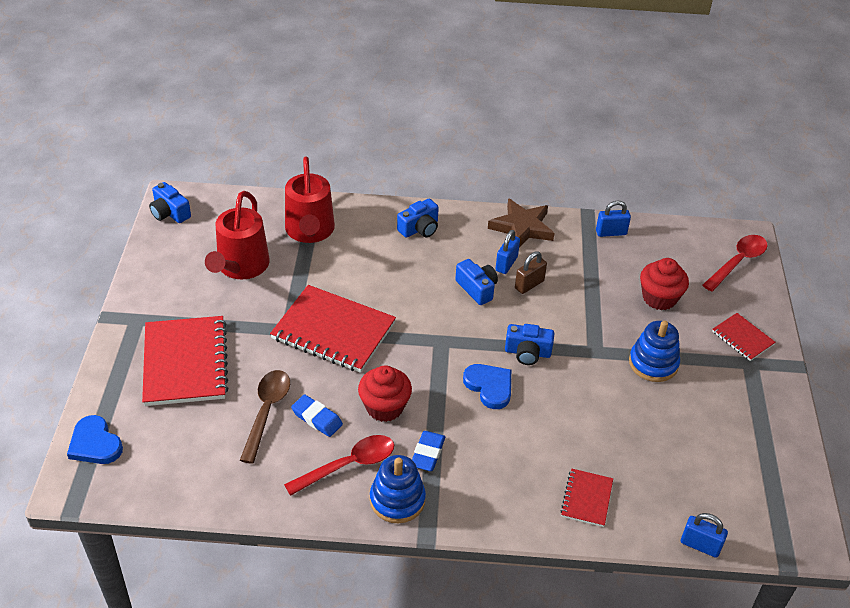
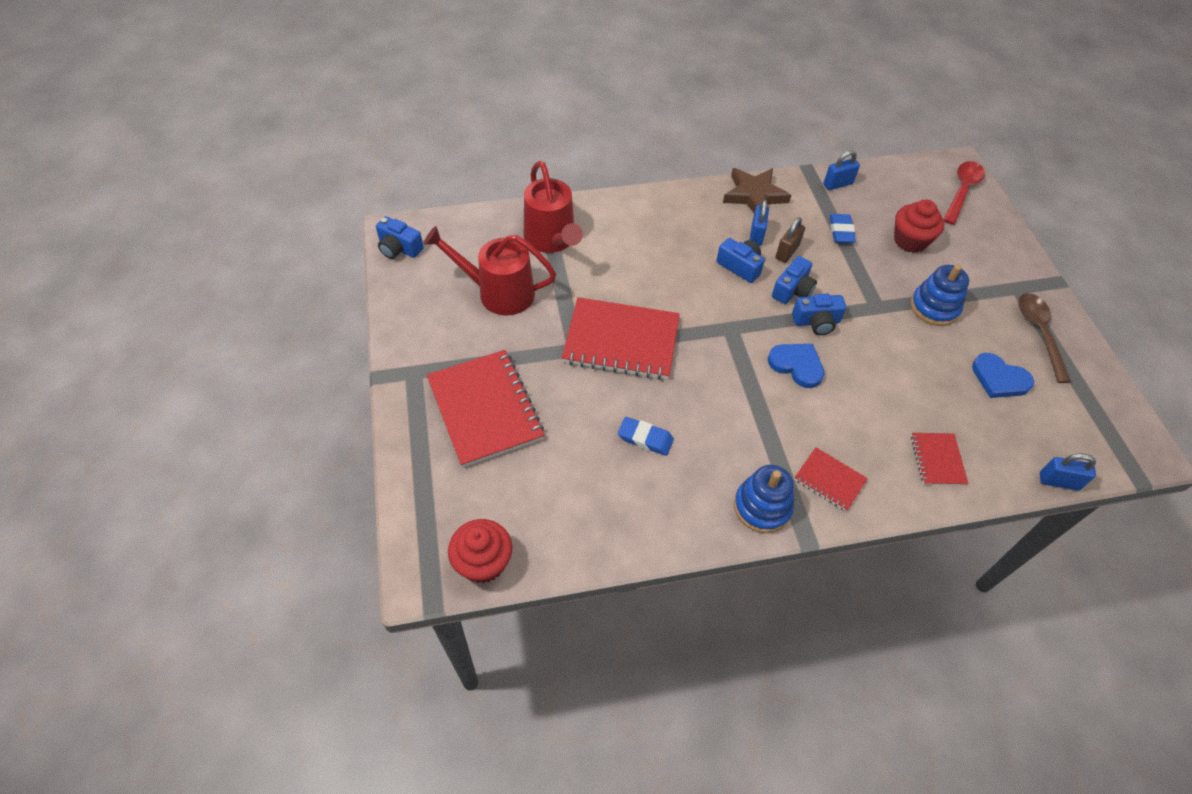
camera: 15 degrees left, 10 degrees up
blue heart [67,415,123,464] -> blue heart moved to [972,353,1034,398]
red watering can [205,191,270,279] -> red watering can turned 105 degrees clockwise [423,226,556,316]
brown spoon [240,370,290,464] -> brown spoon moved to [1019,293,1071,383]
red spoon [284,435,394,496] -> none
red cupcake [358,365,412,422] -> red cupcake moved to [448,519,513,583]
blue camera [397,199,439,238] -> blue camera moved to [772,256,817,304]
blue eraser [412,431,445,471] -> blue eraser moved to [830,214,856,243]
red notebook [712,313,776,361] -> red notebook moved to [794,447,868,511]

